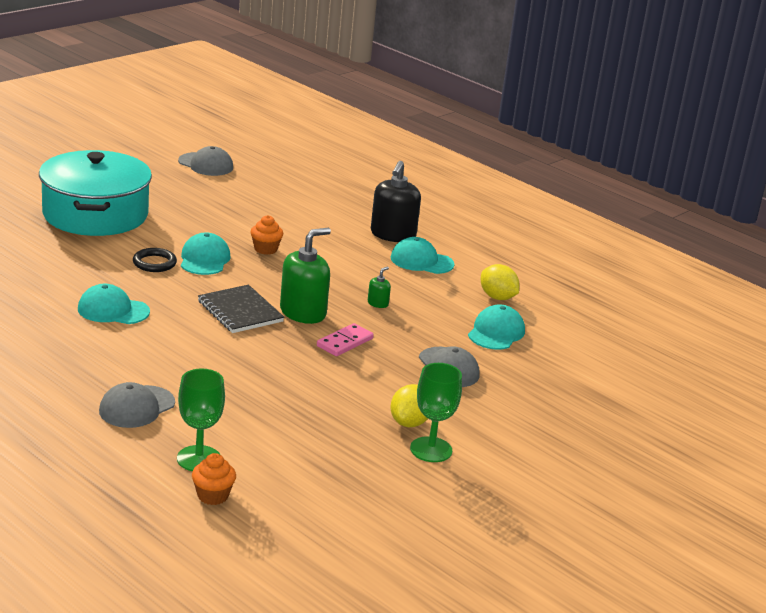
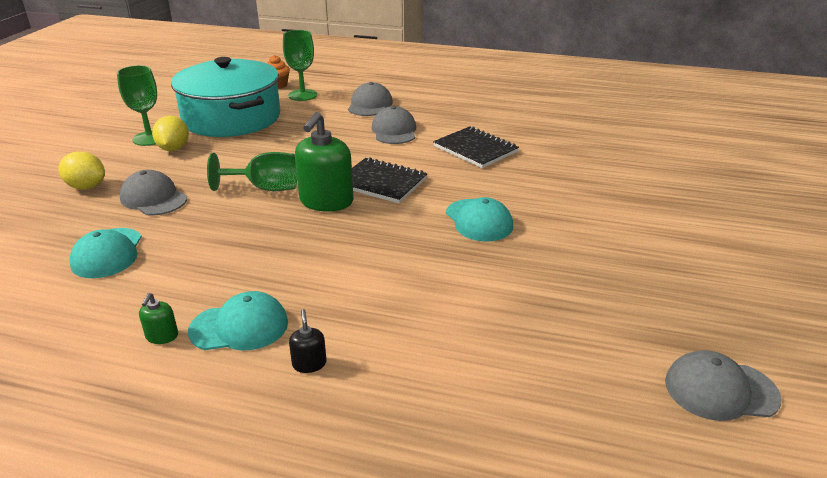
camera: 155 degrees right, 5 degrees up
turquoise pot [39,150,152,236] -> turquoise pot moved to [171,57,280,137]
turquoise cap [78,284,150,324] -> black notebook [433,126,519,168]
black ring [133,248,177,272] -> none
orange cupcake [250,215,283,255] -> none
pink domino [317,323,374,356] -> green goblet [207,152,297,191]
green soap dispenser [368,267,391,308] -> green soap dispenser moved to [139,293,178,344]
black soap dispenser [371,161,421,242] -> black soap dispenser [289,309,326,373], size x0.44
yellow lemon [481,264,519,300] -> yellow lemon moved to [58,151,105,190]
none -> grey cap [371,106,416,144]

